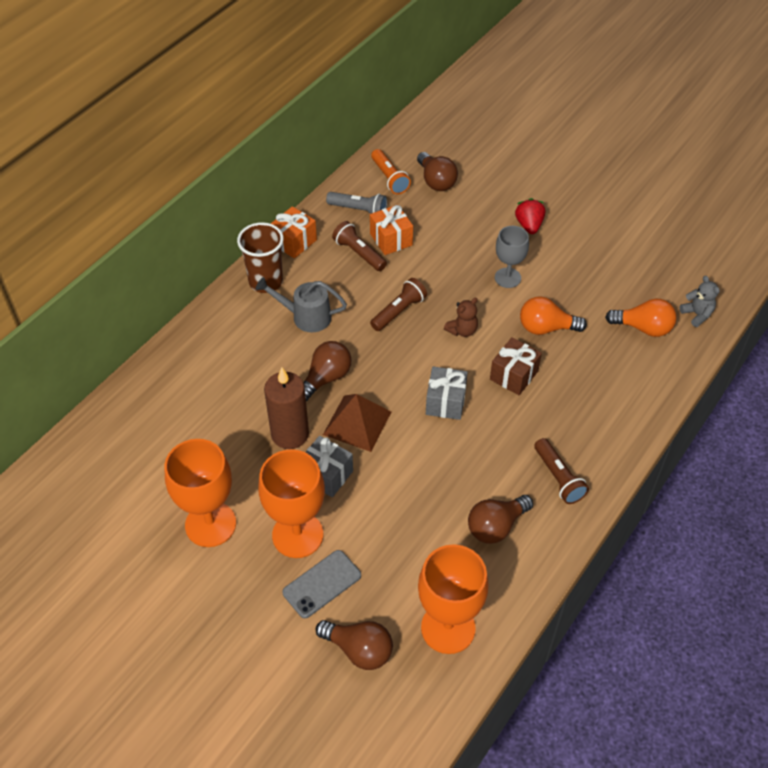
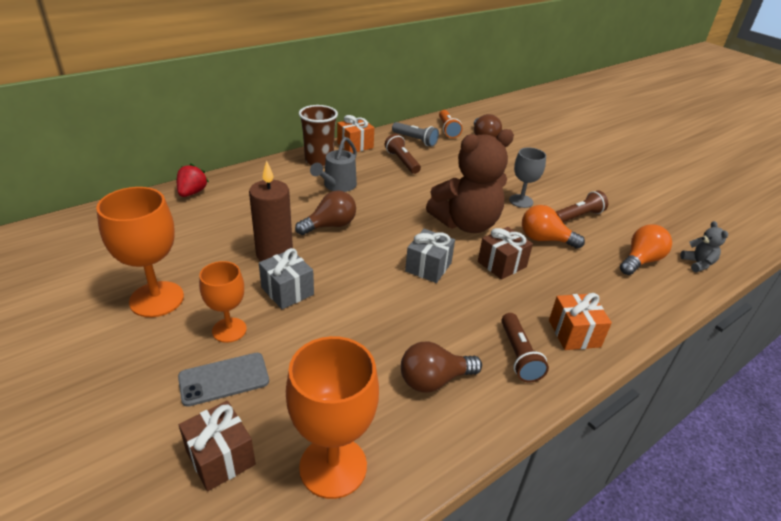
camera: 15 degrees right, 15 degrees down
grey watering can [255,277,347,332] -> grey watering can turned 90 degrees counterclockwise [310,137,357,192]
orange goblet [258,449,325,558] -> orange goblet [199,261,247,343], size x0.62
brown light bulb [315,620,393,670] -> brown gift [179,401,256,491]
brown pyramid [323,394,391,452] -> none
orange gift [370,204,413,255] -> orange gift moved to [549,293,612,350]
brown flashlight [370,278,427,331] -> brown flashlight moved to [556,191,608,222]
brown teddy bear [444,297,478,337] -> brown teddy bear [426,129,514,233], size x2.42
red strawberry [515,198,545,234] -> red strawberry moved to [177,163,209,197]
orange light bulb [605,299,676,337] -> orange light bulb turned 75 degrees counterclockwise [620,225,672,275]

